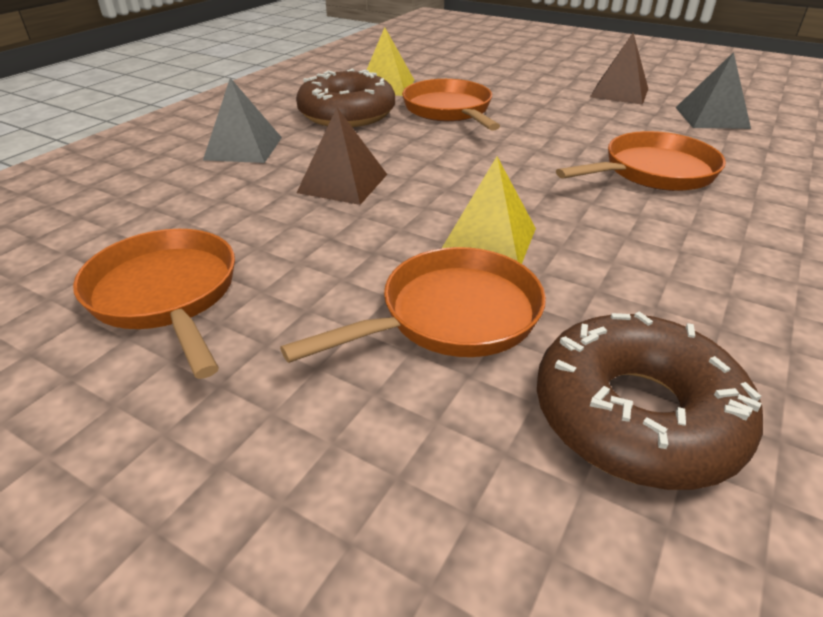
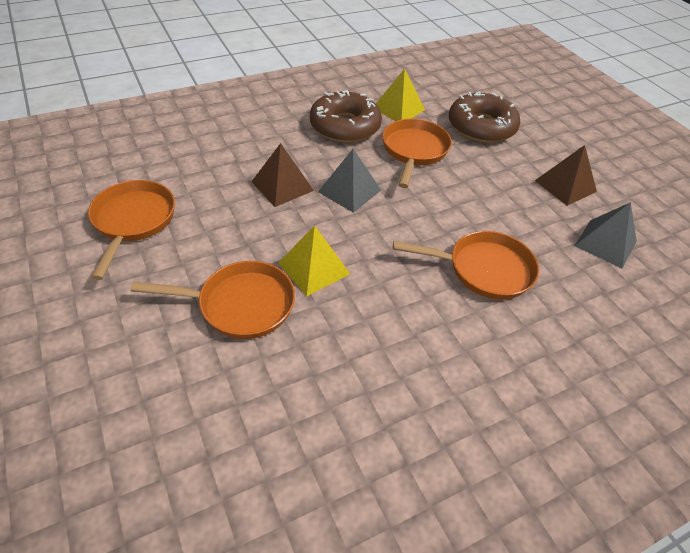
camera: 30 degrees right, 10 degrees up
grey pyramid [203,78,282,163] -> grey pyramid moved to [318,149,381,213]
brown donut [537,311,763,490] -> brown donut moved to [449,91,520,143]

